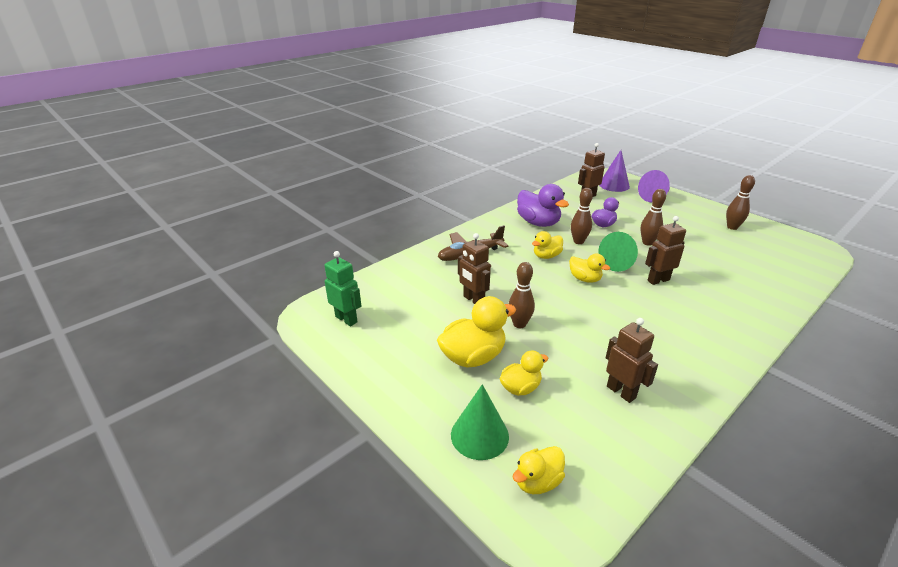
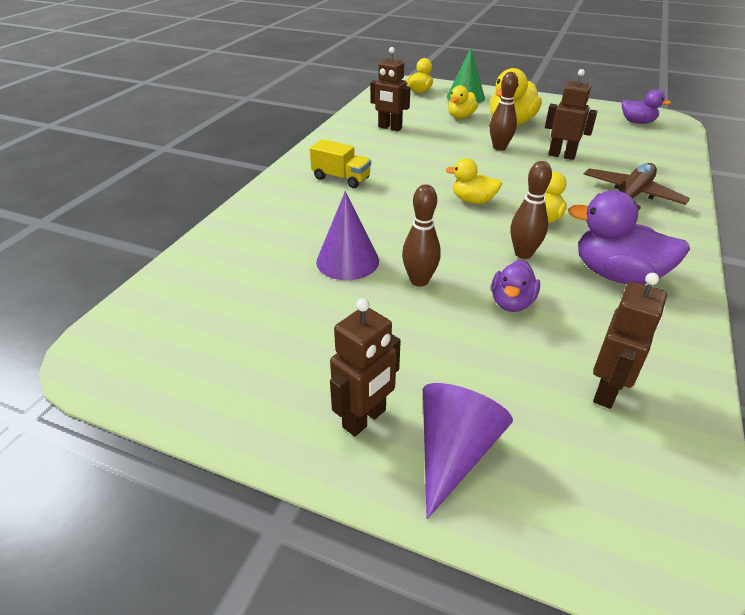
camera: 155 degrees right, 5 degrees up
green robot [325,251,361,326] -> purple duck [622,89,671,124]
green cone [598,232,638,272] -> none
purple cone [599,150,630,192] -> purple cone moved to [316,191,379,280]
brown robot [645,216,686,285] -> brown robot moved to [330,298,401,436]
brown bowling pin [726,175,755,230] -> none
none -> yellow truck [310,139,371,188]

